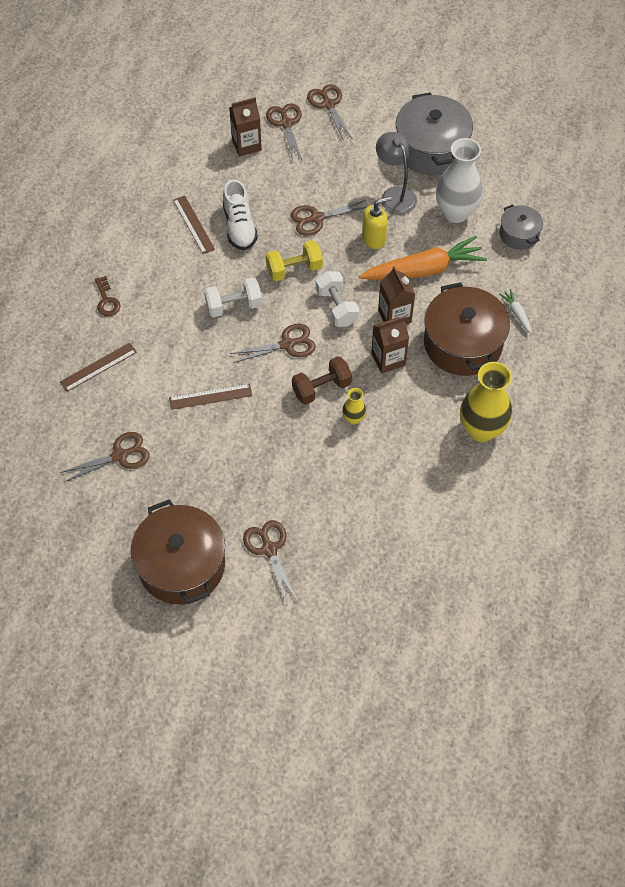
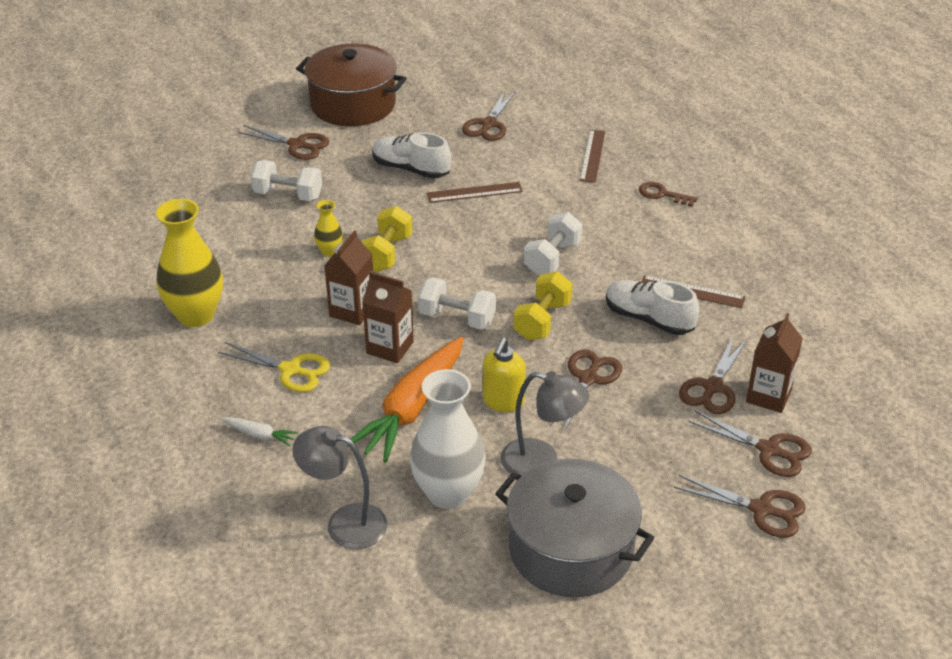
camera: 135 degrees right, 20 degrees down
brown ruler [169,384,252,410] -> brown ruler turned 45 degrees clockwise [427,182,523,203]
brown scissors [230,324,316,363] -> brown scissors moved to [679,338,747,414]
brown dumbbell [292,356,352,405] -> yellow dumbbell [362,206,413,272]
brown pot [424,282,510,376] -> yellow scissors [218,342,330,392]
grey pot [500,204,543,250] -> grey lamp [292,426,387,549]
none -> white dumbbell [251,160,322,201]
none -> white shoe [372,132,451,179]

